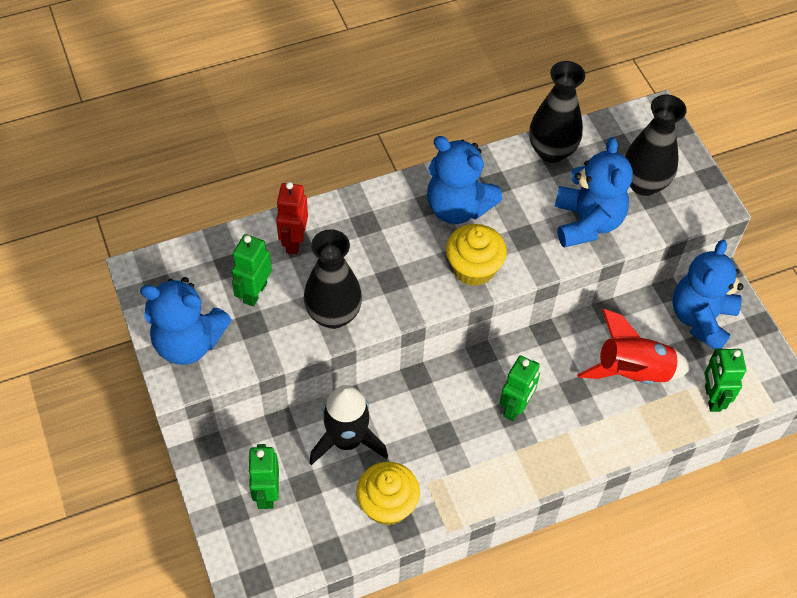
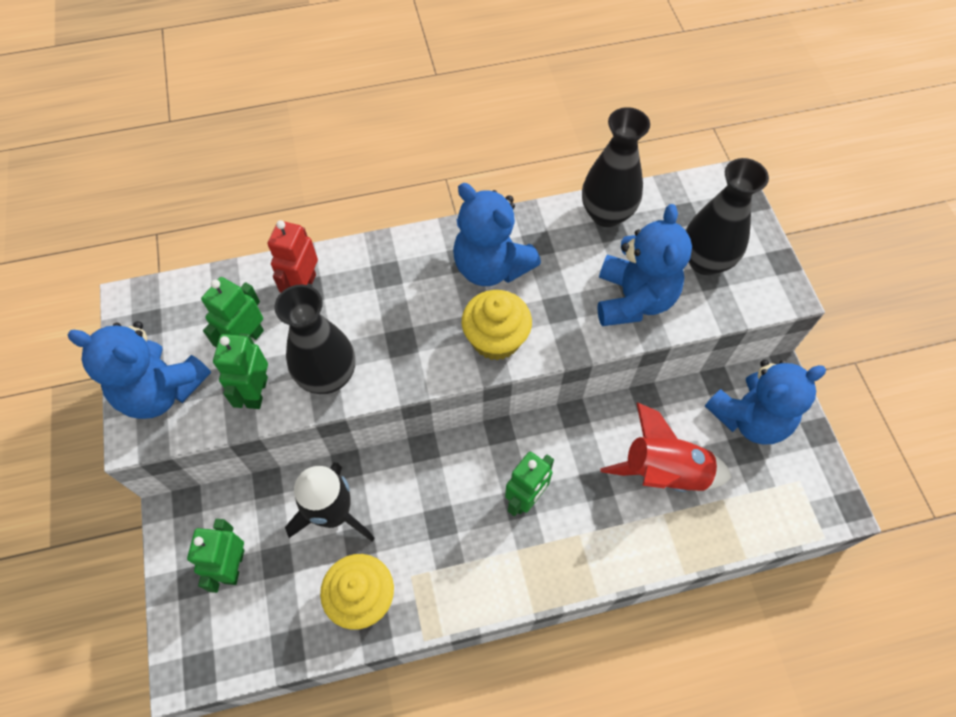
camera: 10 degrees right, 5 degrees up
blue teddy bear [672,240,744,350] -> blue teddy bear turned 150 degrees counterclockwise [705,360,826,444]
green robot [704,348,746,412] -> green robot moved to [213,333,268,409]

